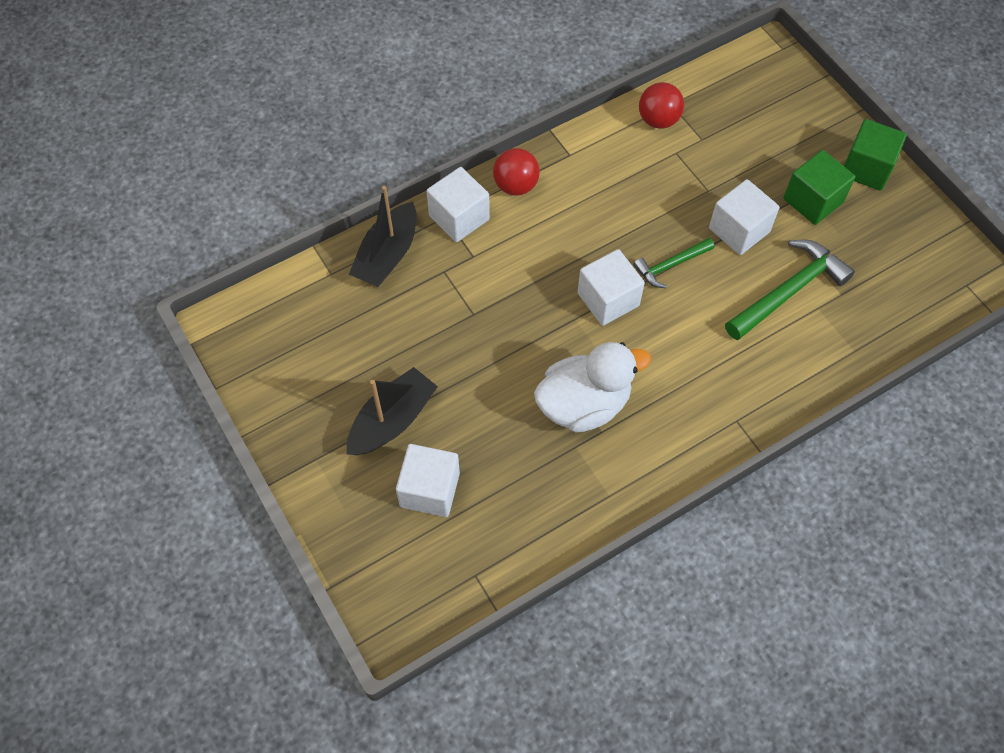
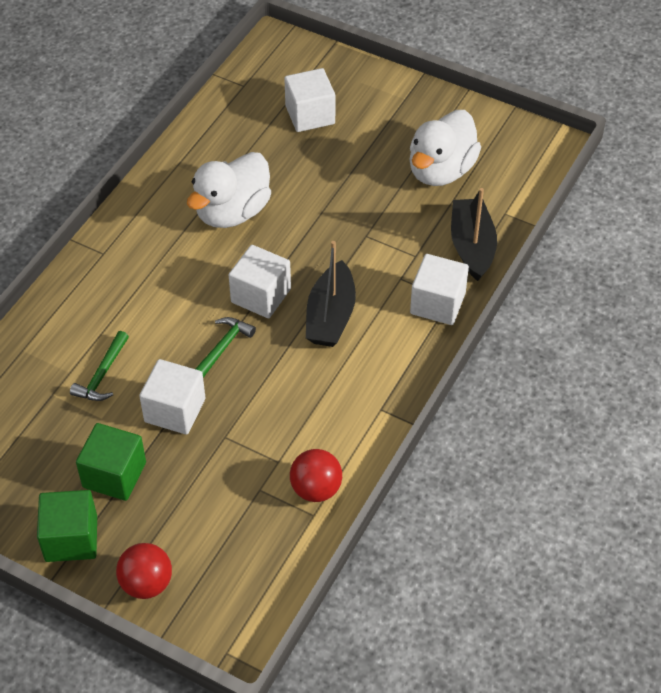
camera: 150 degrees right, 10 degrees down
black boat [347,367,438,455] -> black boat moved to [306,241,356,347]
red ball [493,148,540,196] -> red ball moved to [116,543,172,599]
green hammer [725,240,855,340] -> green hammer [70,331,129,401], size x0.58
none -> white duck [410,110,481,186]

